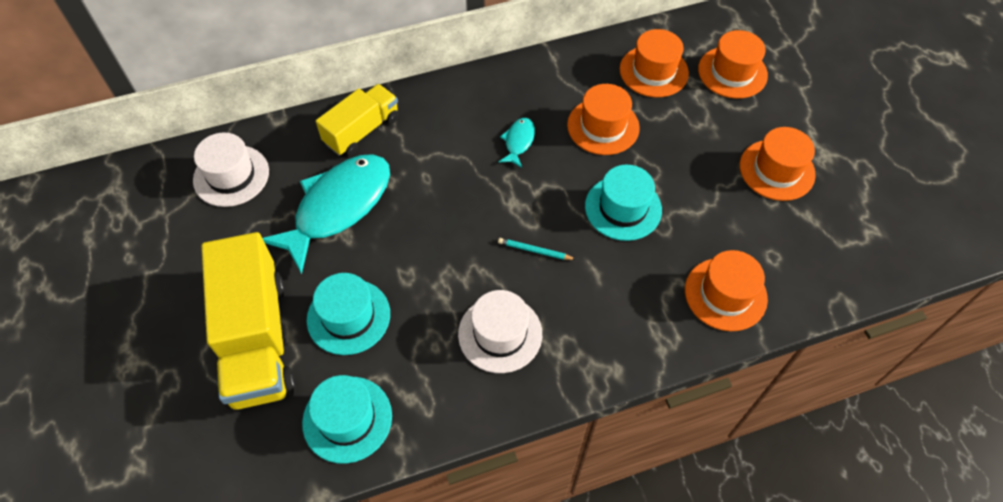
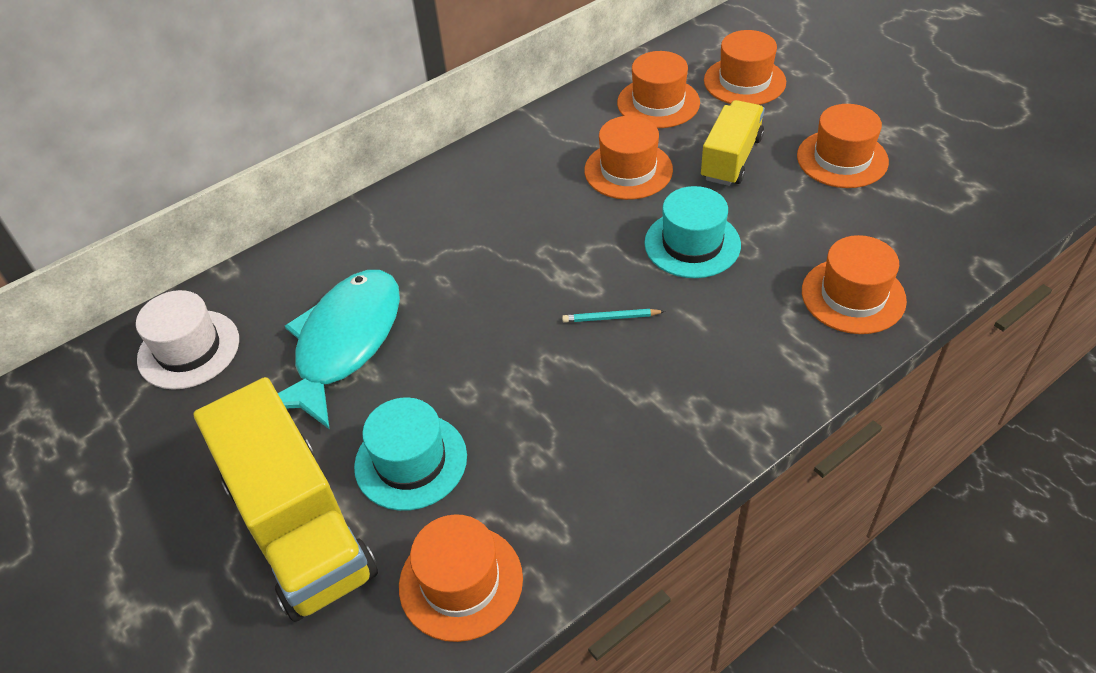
camera: 15 degrees left, 10 degrees down
turquoise hat [302,375,392,464] -> orange hat [399,514,523,642]
yellow truck [316,84,399,156] -> yellow truck moved to [701,100,765,186]
white hat [458,290,542,373] -> none
turquoise fish [499,118,535,168] -> none

